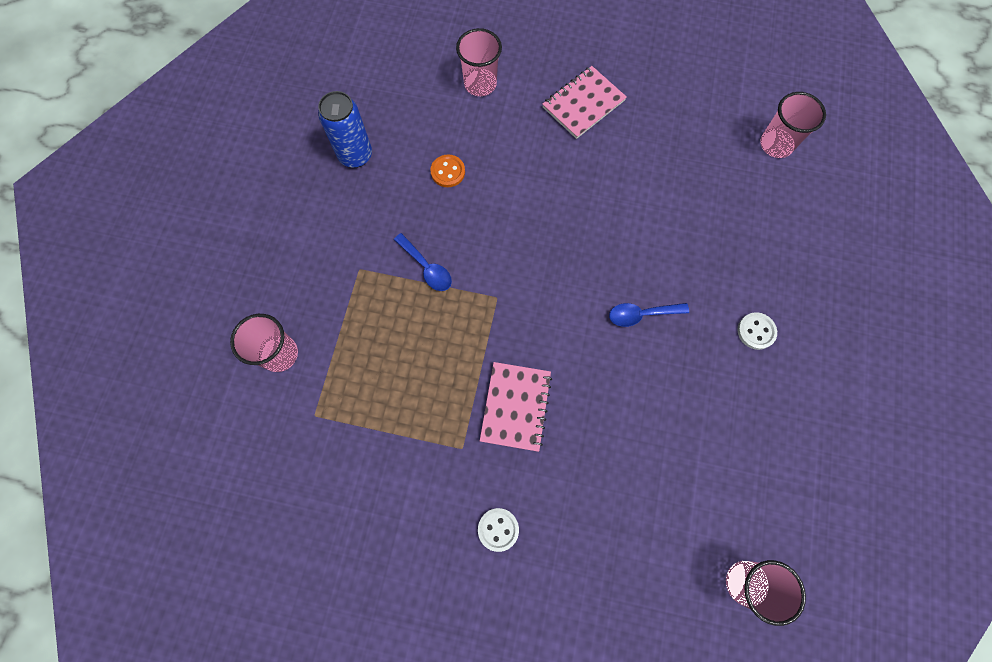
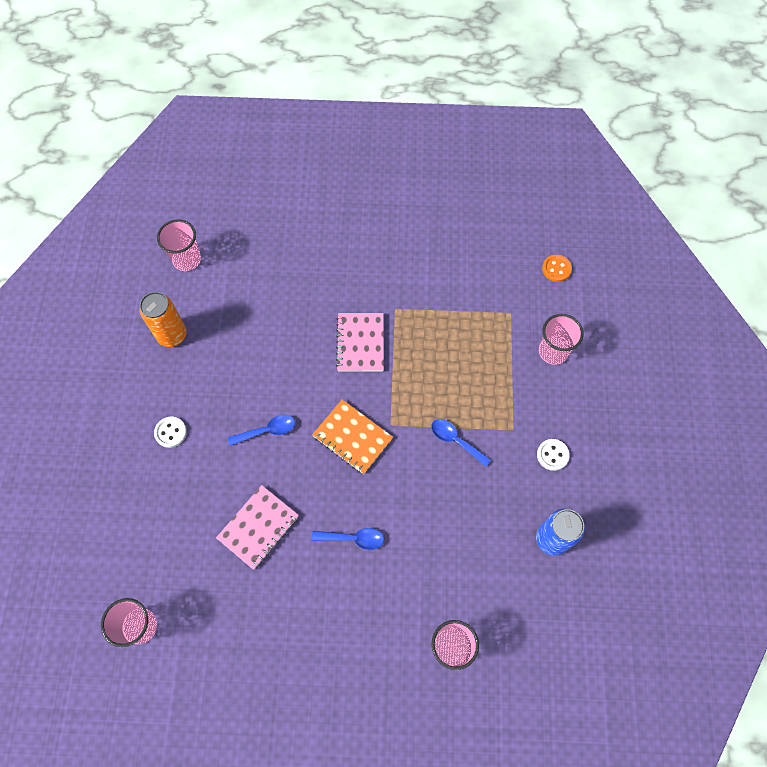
camera: 170 degrees right, 5 degrees down
orange button [430,155,465,187] -> orange button moved to [542,255,572,282]
white button [478,508,519,552] -> white button moved to [537,439,570,471]
pink notebook [542,66,627,139] -> pink notebook moved to [216,485,299,570]
none -> orange can [140,292,187,347]
none -> orange notebook [312,399,393,474]
none -> blue spoon [312,528,384,550]

